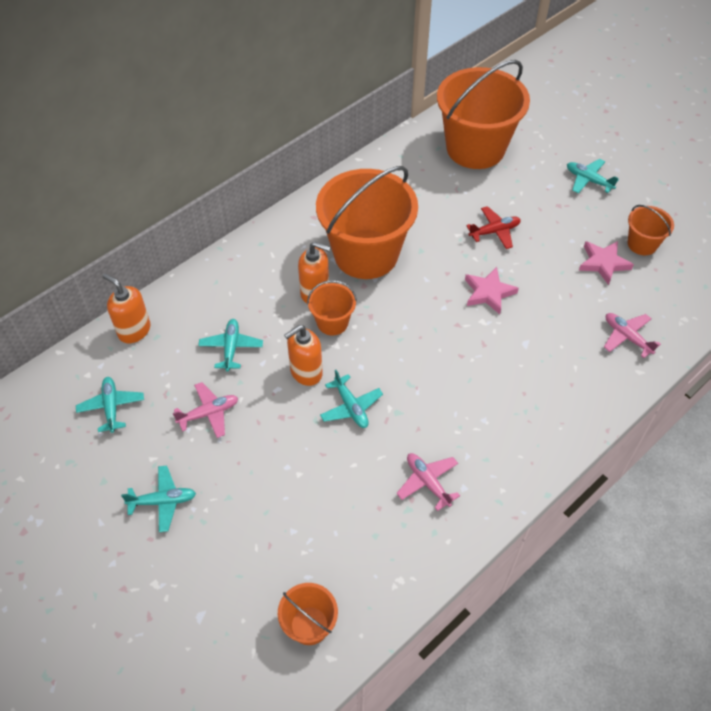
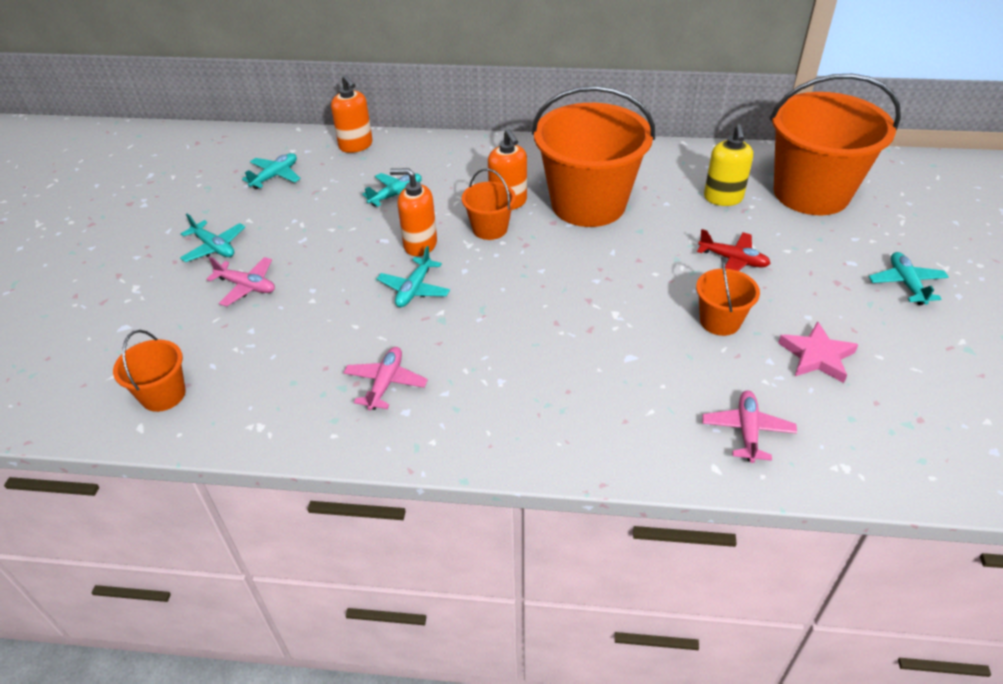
camera: 50 degrees right, 10 degrees down
orange soap dispenser [102,273,151,343] -> orange soap dispenser turned 150 degrees clockwise [331,75,373,153]
pink plane [173,382,238,438] -> pink plane moved to [206,257,275,307]
pink star [465,267,519,314] -> none
orange bucket [628,205,674,255] -> orange bucket moved to [696,257,760,336]
none -> yellow soap dispenser [704,124,753,206]

